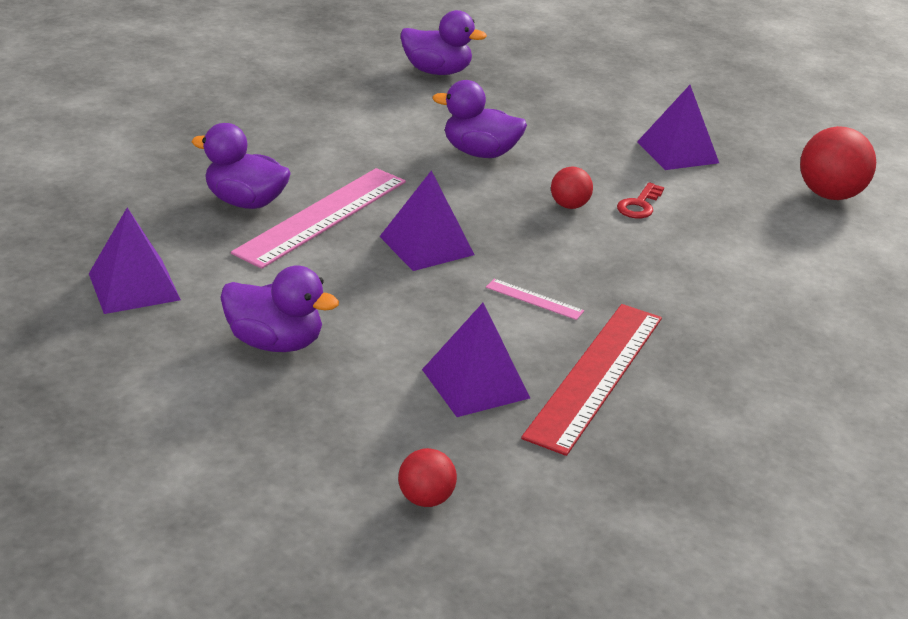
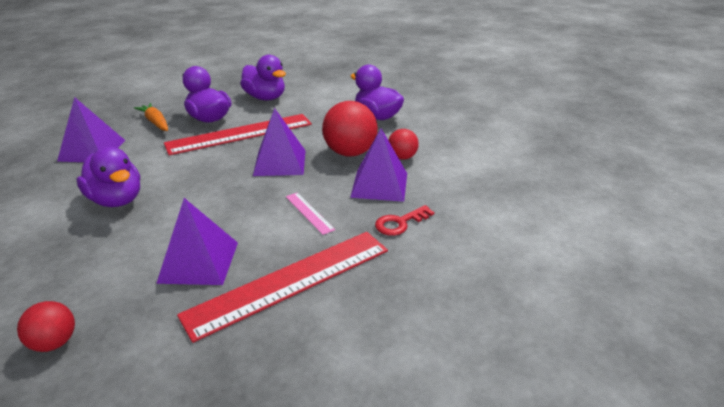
camera: 30 degrees right, 0 degrees up
pink ruler [231,168,406,269] -> red ruler [164,114,312,155]
purple duck [401,10,487,75] -> purple duck moved to [240,55,286,100]
red key [617,182,664,218] -> red key moved to [375,205,435,236]
purple pyramid [637,85,719,170] -> purple pyramid moved to [350,128,407,202]
red ball [800,126,876,200] -> red ball moved to [322,101,378,156]
none -> orange carrot [134,103,168,131]

